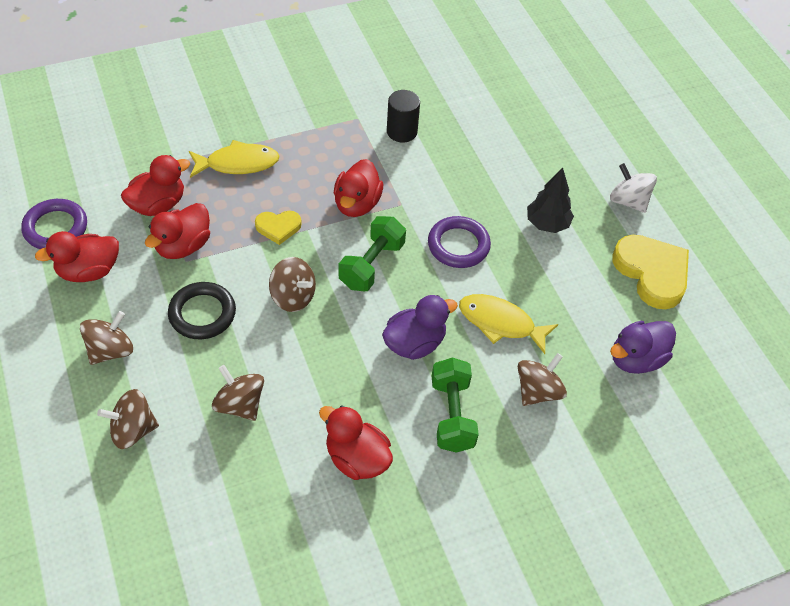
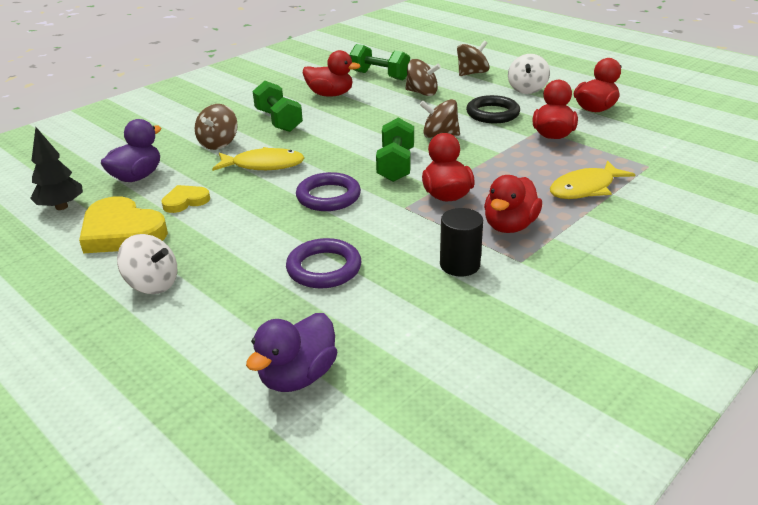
camera: 160 degrees right, 20 degrees down
purple ring [21,199,87,249] -> purple ring moved to [286,238,362,289]
brown spinning top [80,311,133,365] -> white spinning top [508,54,550,94]
red duck [121,155,190,216] -> red duck moved to [484,175,542,233]
yellow heart [255,211,302,245] -> yellow heart moved to [161,185,210,213]
purple duck [382,295,458,360] -> purple duck moved to [246,313,337,392]
black tree [527,167,574,233] -> black tree moved to [30,127,83,210]
none -> green dumbbell [349,44,410,80]

